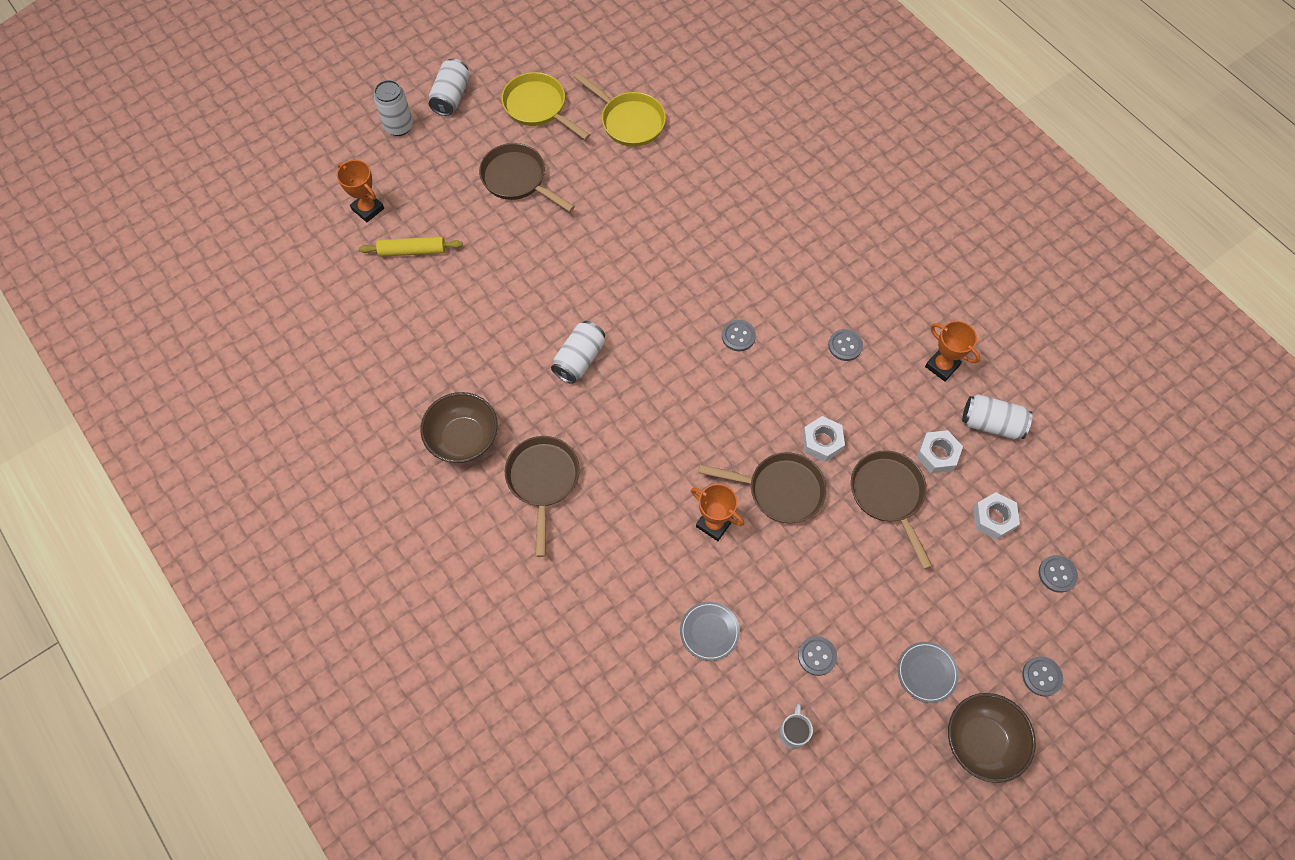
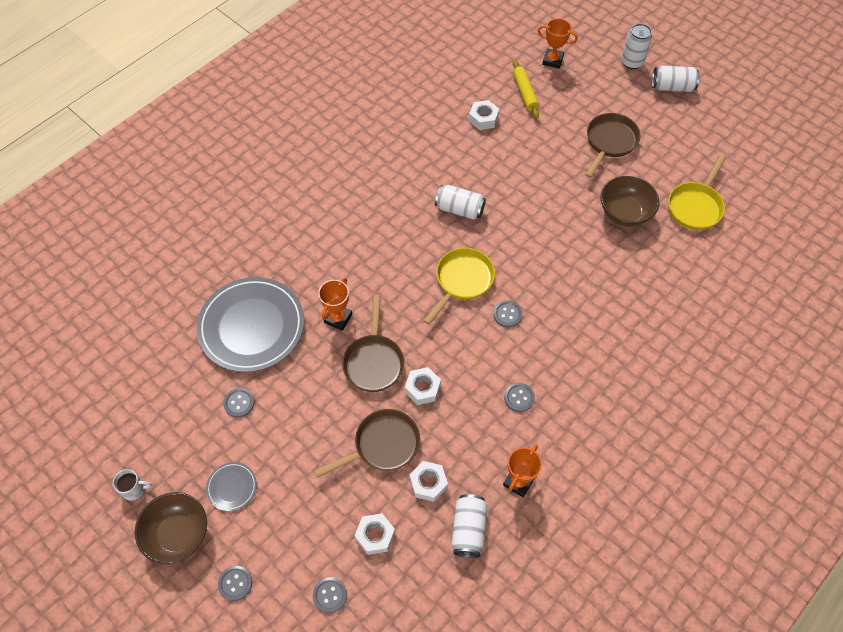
camera: 80 degrees right, 5 degrees down
orange trophy [337,160,384,222] -> orange trophy turned 75 degrees clockwise [537,18,578,69]
brown bowl [420,392,498,463] -> brown bowl moved to [601,176,659,227]
yellow pan [501,72,590,140] -> yellow pan moved to [424,248,495,325]
brown pan [505,436,580,557] -> none
grey plate [680,602,740,661] -> grey plate [196,277,304,372], size x2.34
white mug [779,703,813,749] -> white mug moved to [113,469,152,500]
none -> white nut [469,100,499,130]

